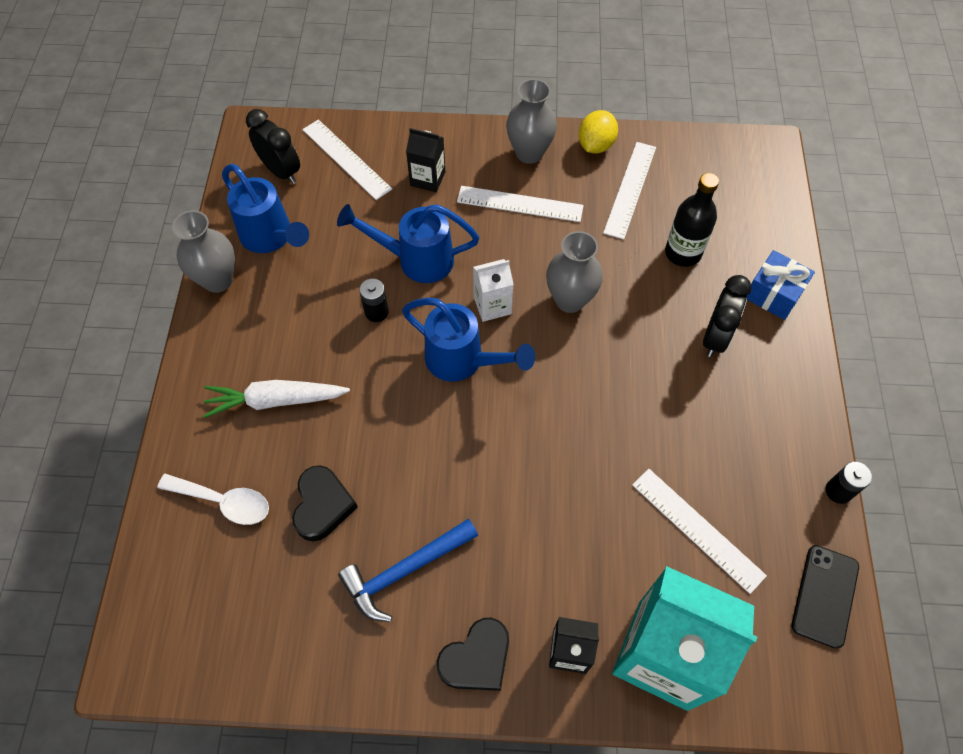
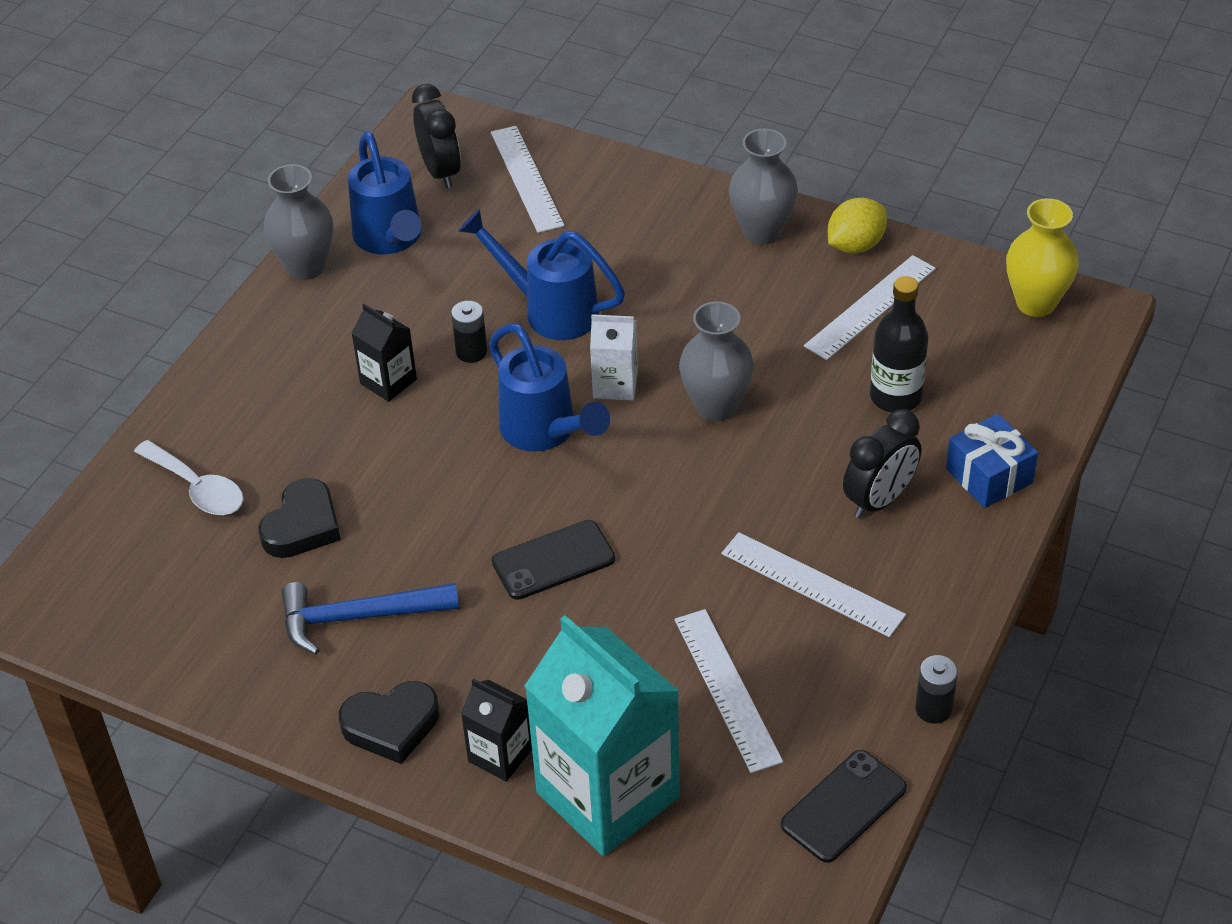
camera: 25 degrees right, 15 degrees down
white carrot [203,380,350,418] -> none
black carton [406,128,445,192] -> black carton moved to [351,304,417,402]
white ruler [457,186,584,222] -> white ruler moved to [721,532,906,637]
none -> black phone [492,520,615,600]
none -> yellow vase [1006,198,1079,317]

